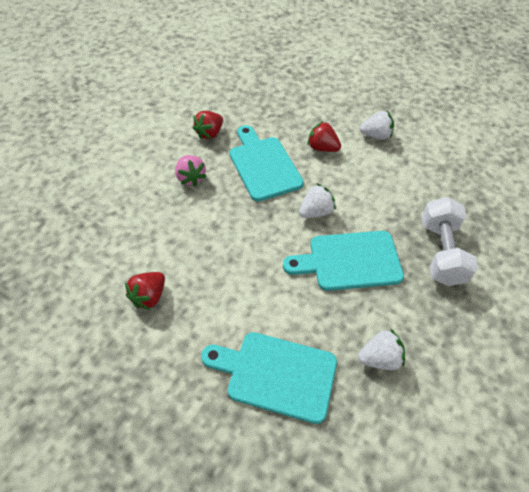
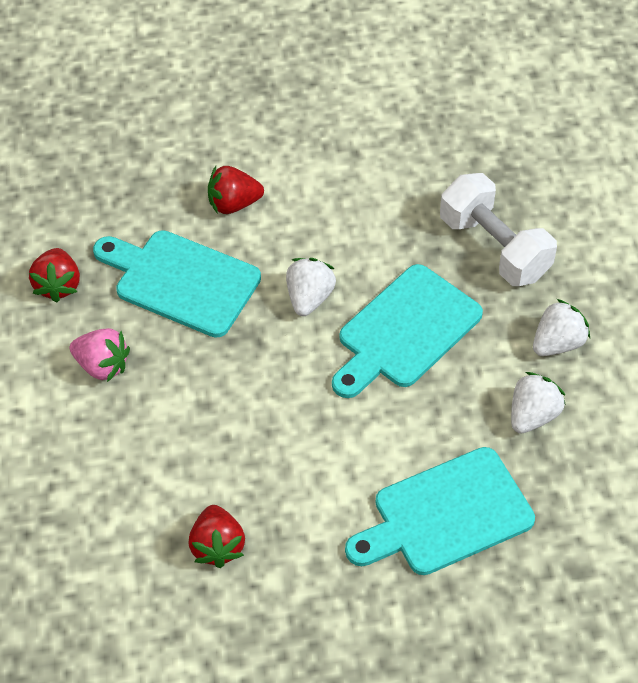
camera: 40 degrees left, 0 degrees up
white strawberry [360,111,394,140] -> white strawberry moved to [533,299,590,356]

